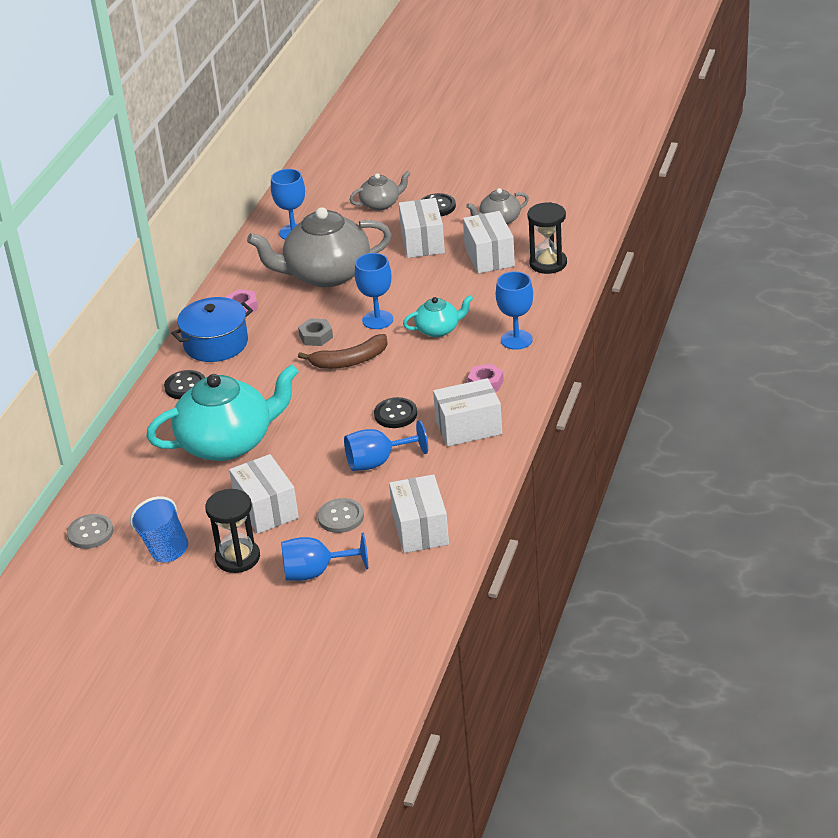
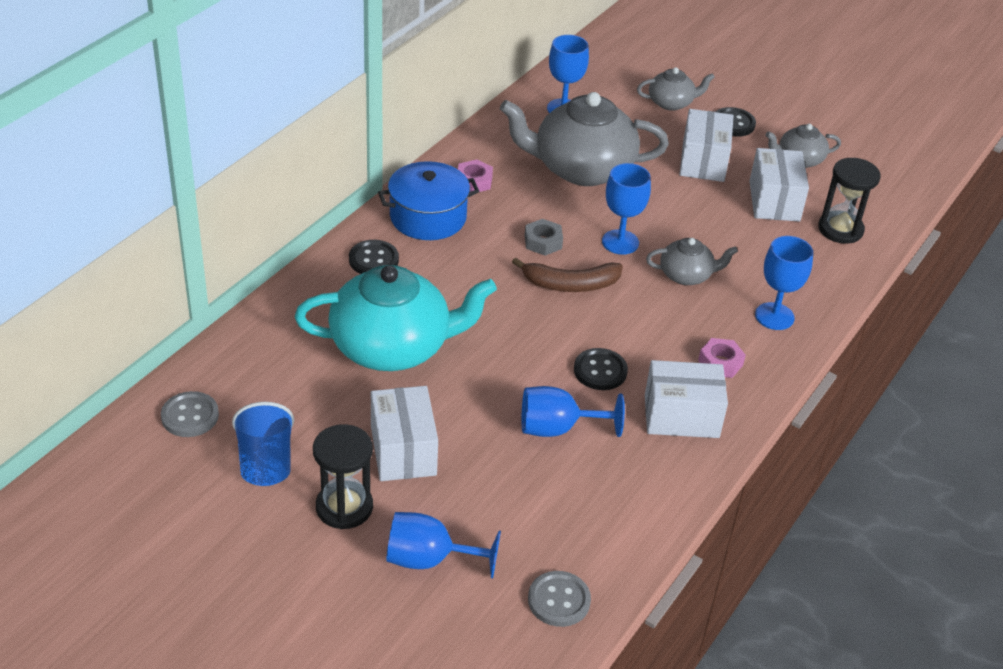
camera: 10 degrees right, 5 degrees up
grey button [318,498,364,533] -> grey button moved to [528,571,591,627]
white box [389,474,449,553] -> none
turquoise teapot [403,295,473,337] -> grey teapot [646,238,738,285]

